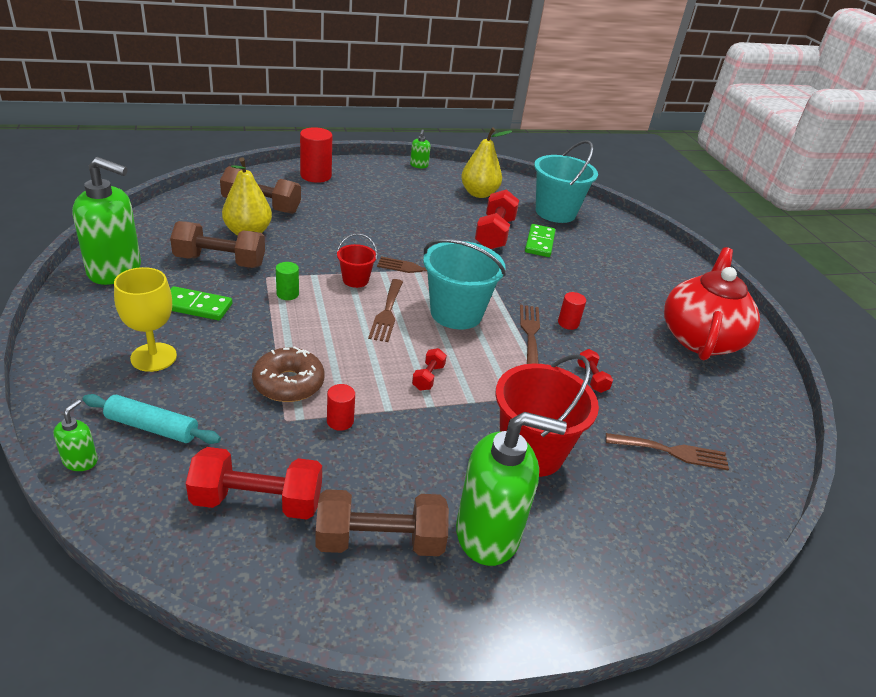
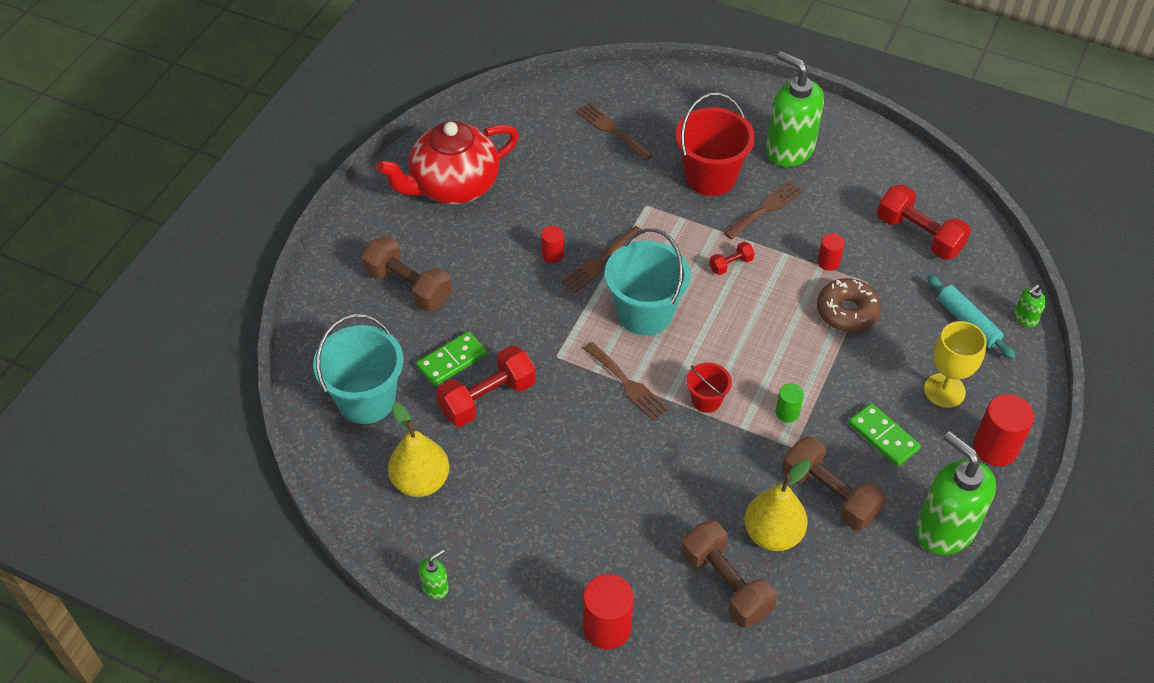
camera: 135 degrees left, 15 degrees up
brown dumbbell [315,489,449,556] -> brown dumbbell moved to [362,236,452,312]
brown fork [368,279,403,342] -> brown fork moved to [724,181,804,240]
red dumbbell [577,349,613,393] -> none
none -> red cylinder [973,394,1034,466]

